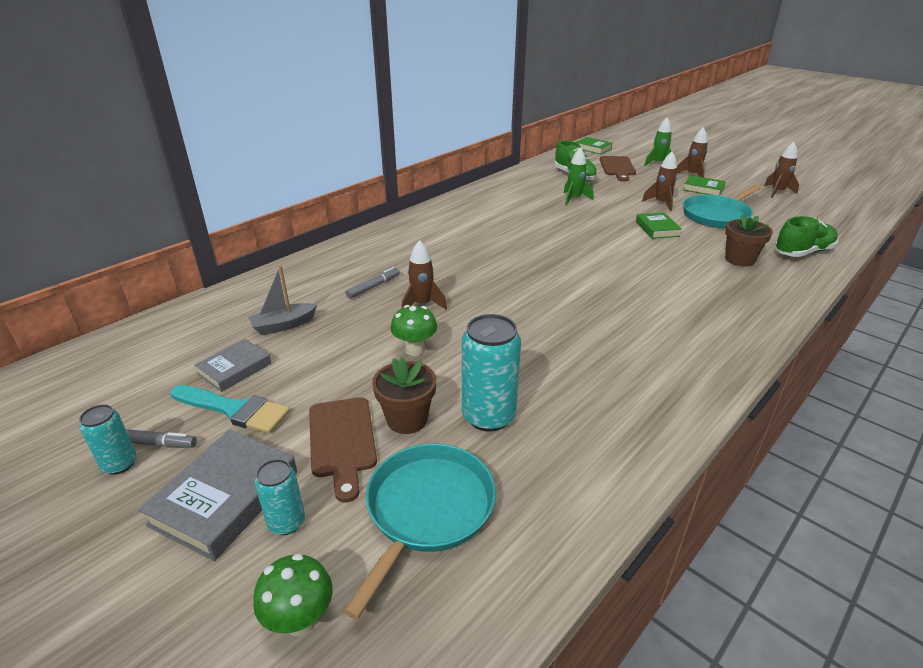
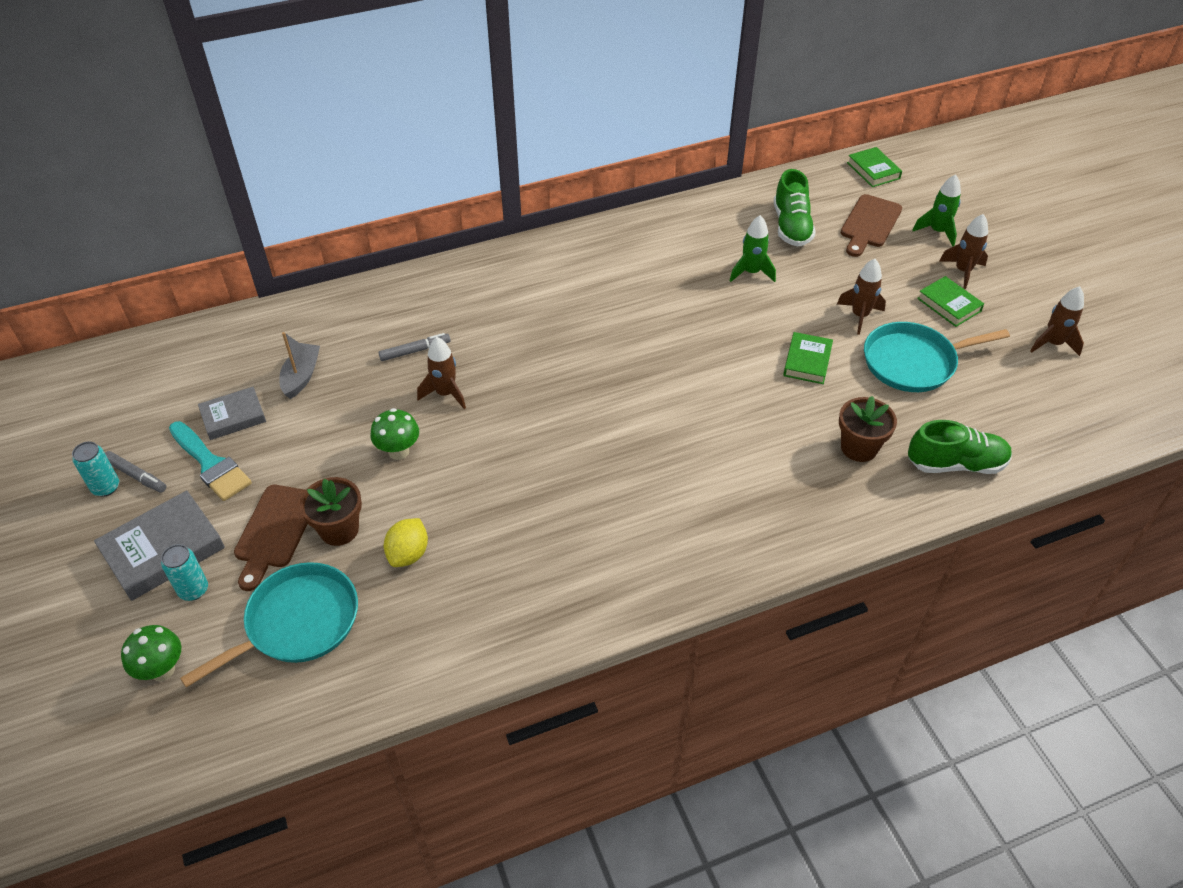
camera: 25 degrees right, 15 degrees up
grey boat [248,266,317,335] -> grey boat turned 105 degrees clockwise [280,332,320,399]
turquoise can [462,314,521,432] -> yellow lemon [384,518,428,567]

